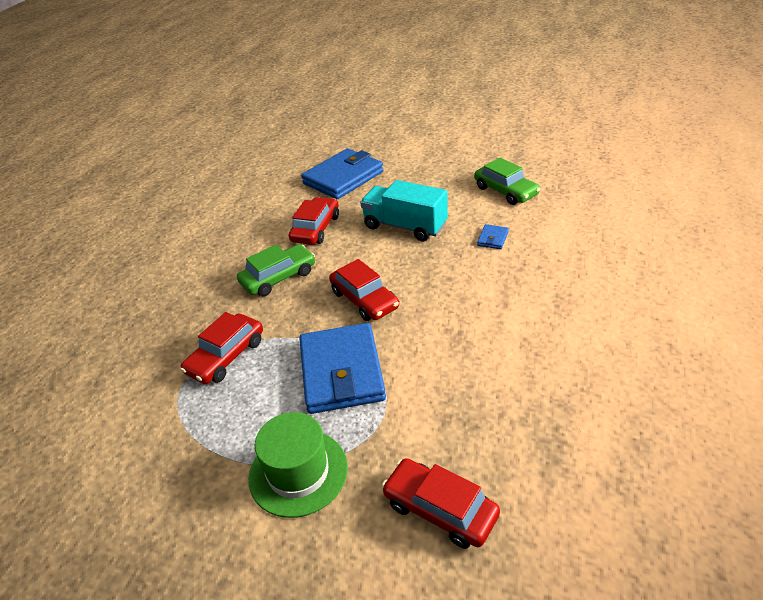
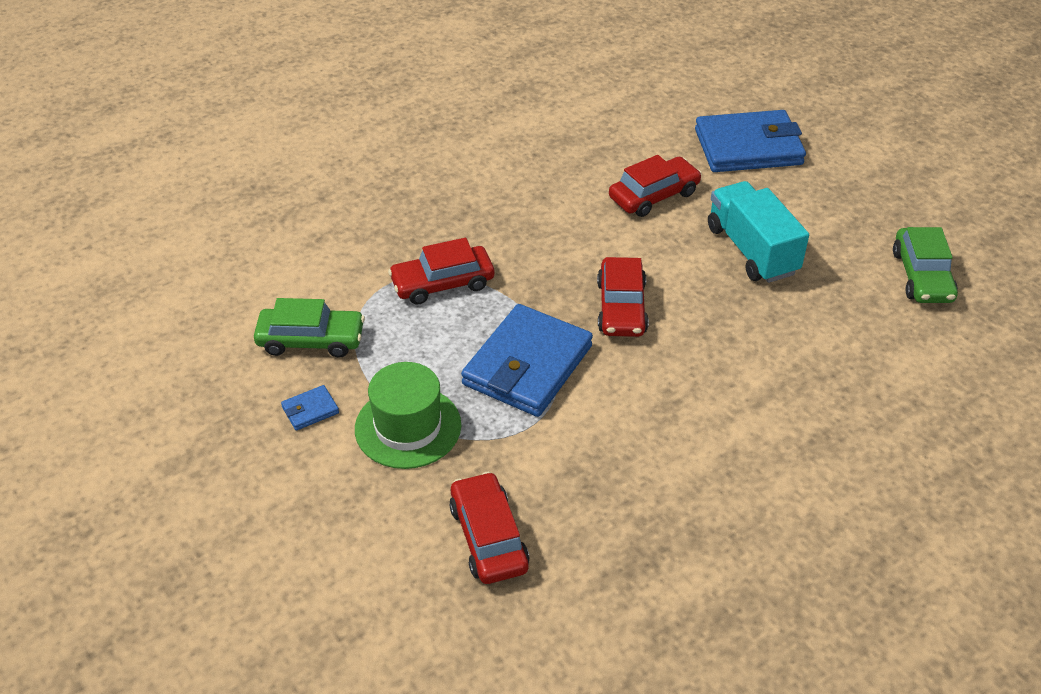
camera: 35 degrees right, 5 degrees up
green car [237,244,315,297] -> green car moved to [254,298,365,358]
blue wallet [477,224,509,249] -> blue wallet moved to [281,385,339,431]

